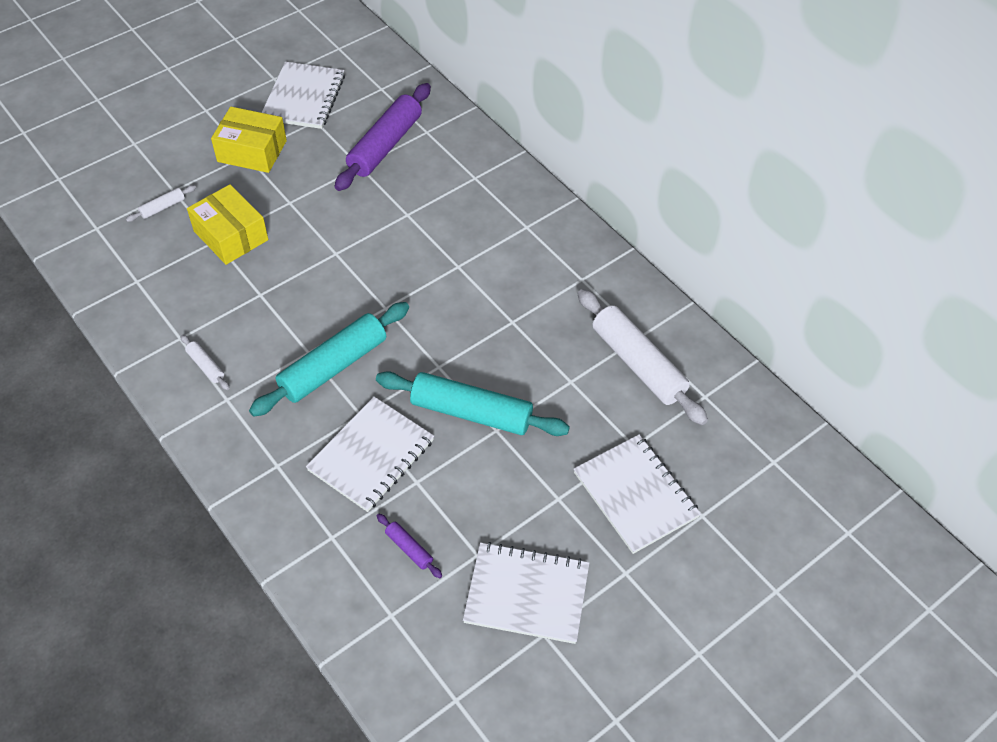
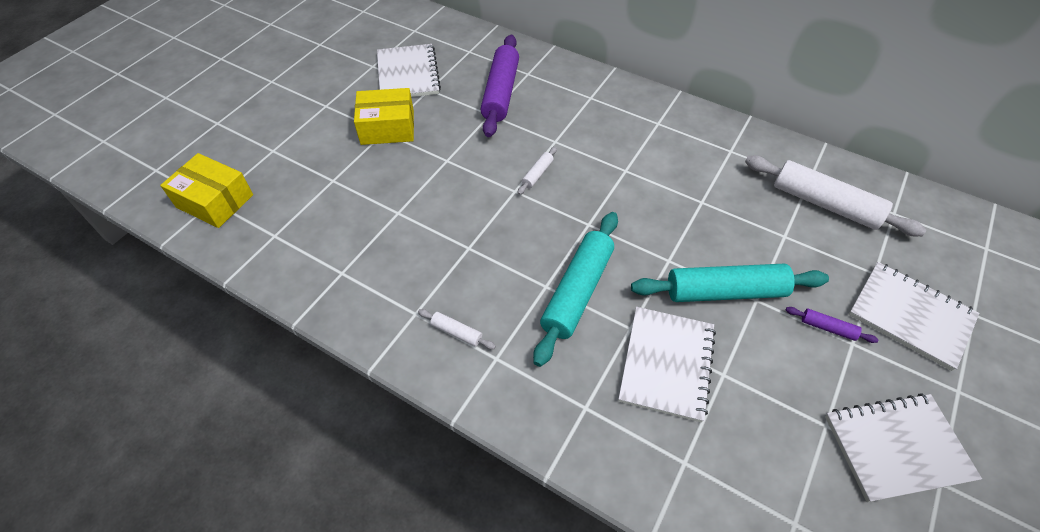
camera: 20 degrees left, 0 degrees up
white rolling pin [126,185,196,222] -> white rolling pin moved to [518,146,557,195]
yellow box [187,184,268,265] -> yellow box moved to [160,153,253,228]
purple rolling pin [377,514,442,578] -> purple rolling pin moved to [786,307,878,343]

